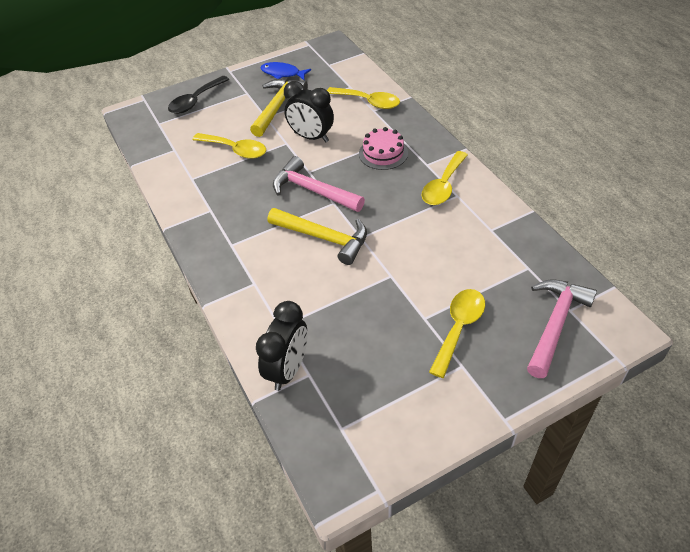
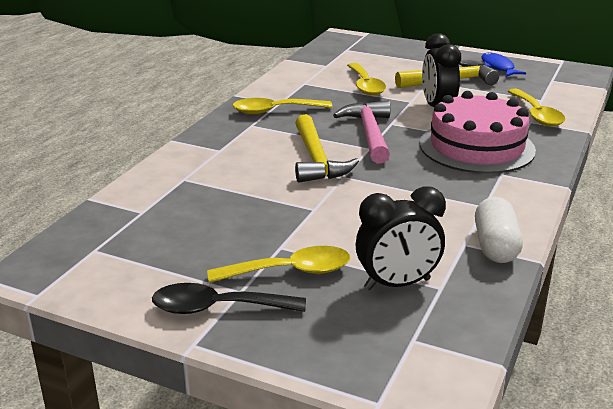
camera: 50 degrees right, 20 degrees down
black spoon [168,76,230,114] -> black spoon moved to [152,283,306,314]
black clock [256,301,308,391] -> black clock moved to [356,186,446,290]
pink cake [359,127,408,170] -> pink cake [420,91,536,174], size x1.81
yellow spoon [422,151,468,205] -> yellow spoon moved to [233,98,332,114]
pink hammer [527,280,597,378] -> none
none -> white capsule [475,197,523,263]

